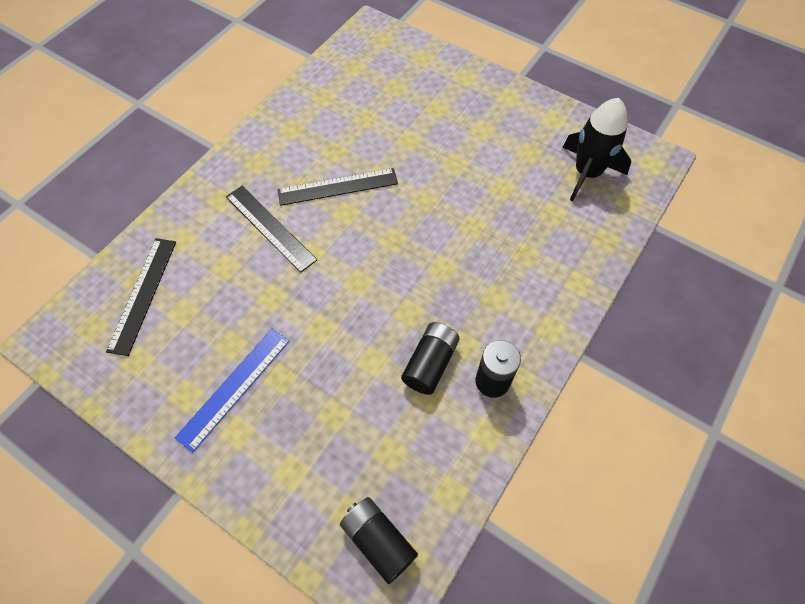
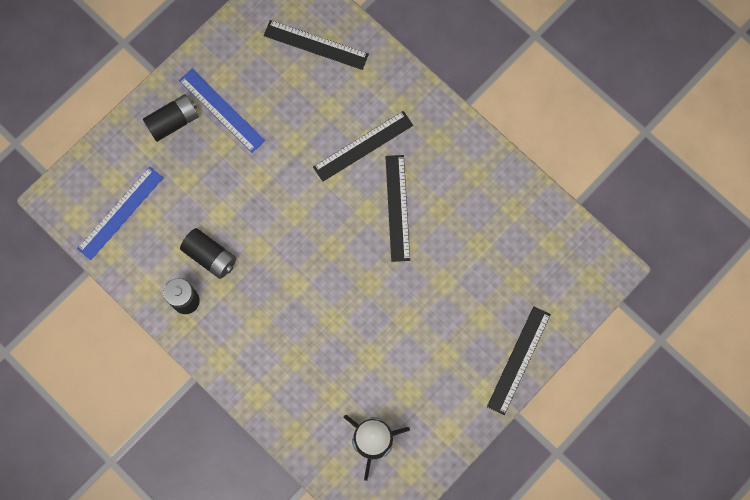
camera: 100 degrees right, 15 degrees up
black battery [340,497,418,584] -> black battery moved to [143,94,199,142]
none -> blue ruler [77,167,163,260]
none -> black ruler [487,306,551,415]

